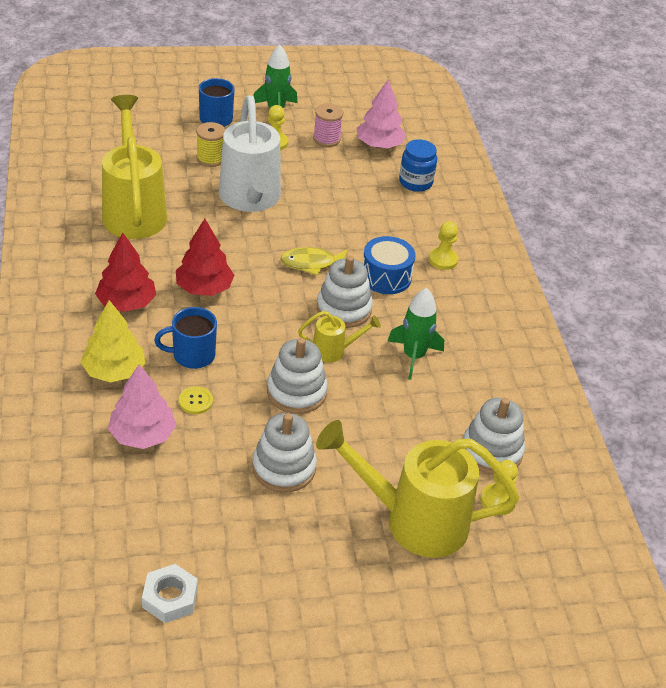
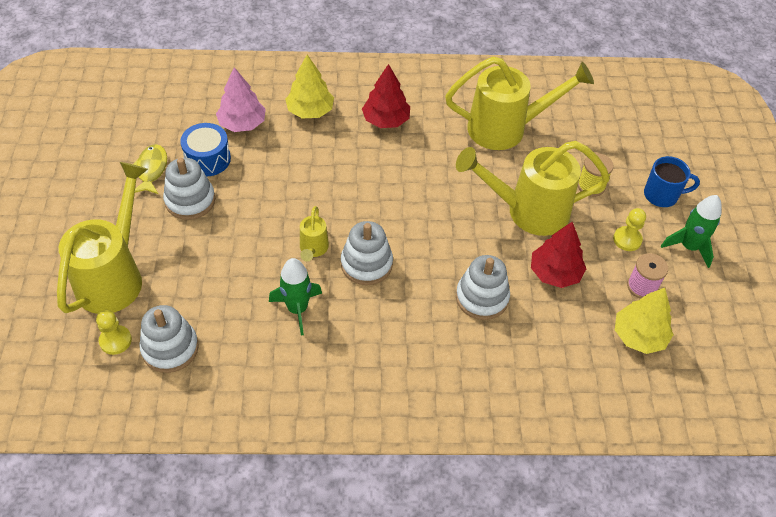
camera: 100 degrees right, 10 degrees up
white nut [142,564,198,623] -> none
blue mug [154,307,217,369] -> none
red tree [176,219,234,296] -> red tree moved to [531,221,586,288]
yellow button [179,386,213,414] -> none
white watering can [219,95,281,212] -> yellow watering can [456,141,610,236]
white stacking toy [267,338,328,414] -> white stacking toy moved to [456,255,510,320]
yellow fish [281,247,348,276] -> yellow fish moved to [133,144,167,194]
pink tree [357,80,406,148] -> yellow tree [615,288,674,354]
blue drum [363,236,415,294] -> blue drum moved to [180,123,231,177]
blue jar [399,139,437,192] -> none
yellow pawn [429,221,458,270] -> none

